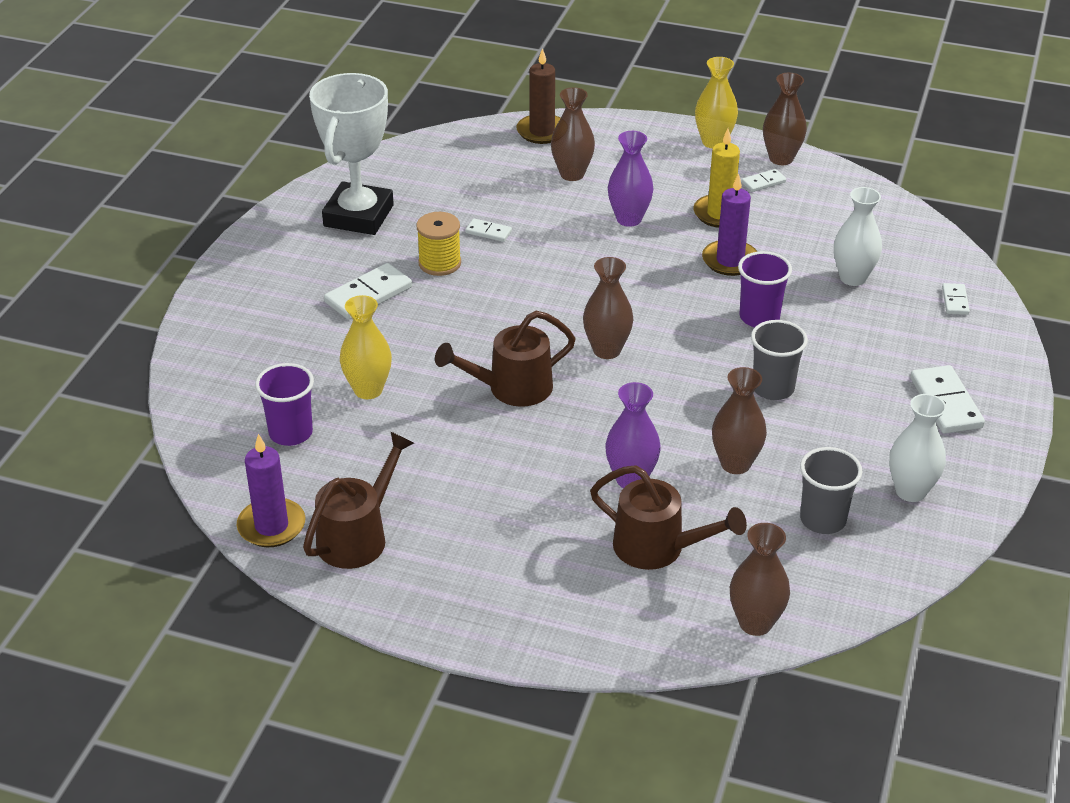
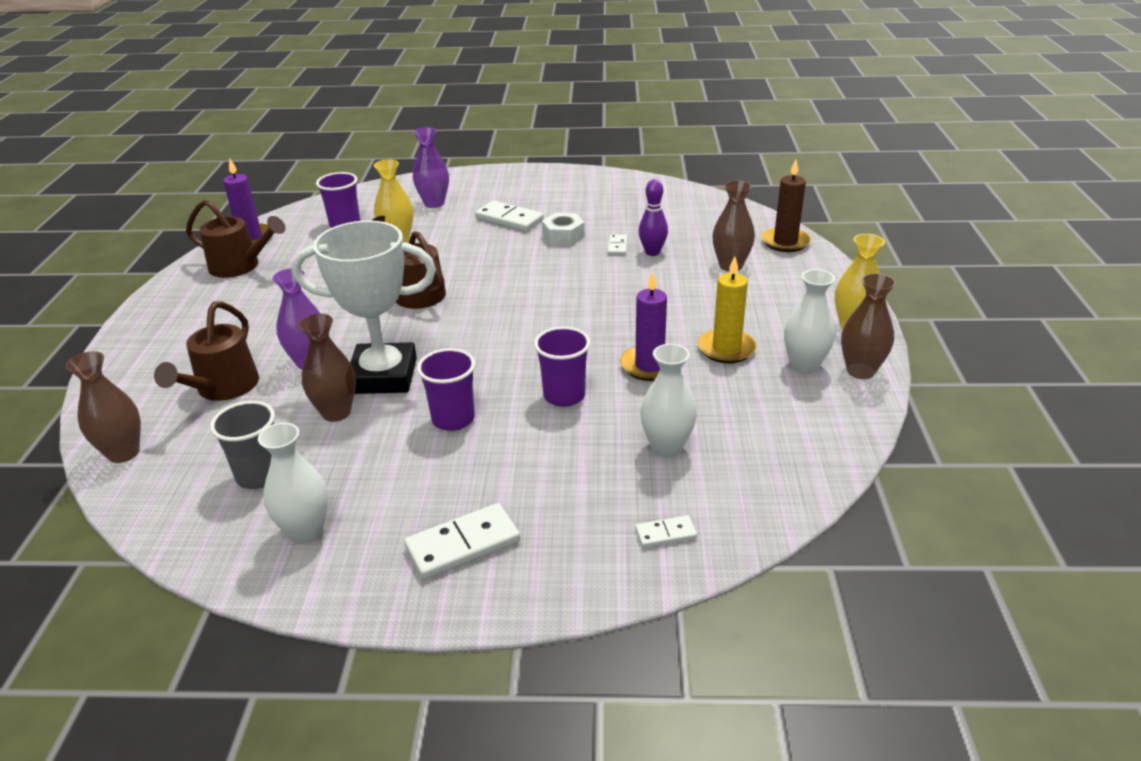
camera: 75 degrees right, 5 degrees down
white trophy [309,73,394,235] -> white trophy moved to [292,220,436,394]
yellow spool [416,212,461,276] -> white nut [542,213,585,245]
brown vase [583,257,633,359] -> none
purple vase [608,131,654,227] -> purple vase moved to [413,127,449,208]
white domino [742,169,786,192] -> white vase [784,269,836,374]
grey cup [751,320,808,400] -> purple cup [417,348,476,431]
none -> purple bowling pin [639,179,668,256]

